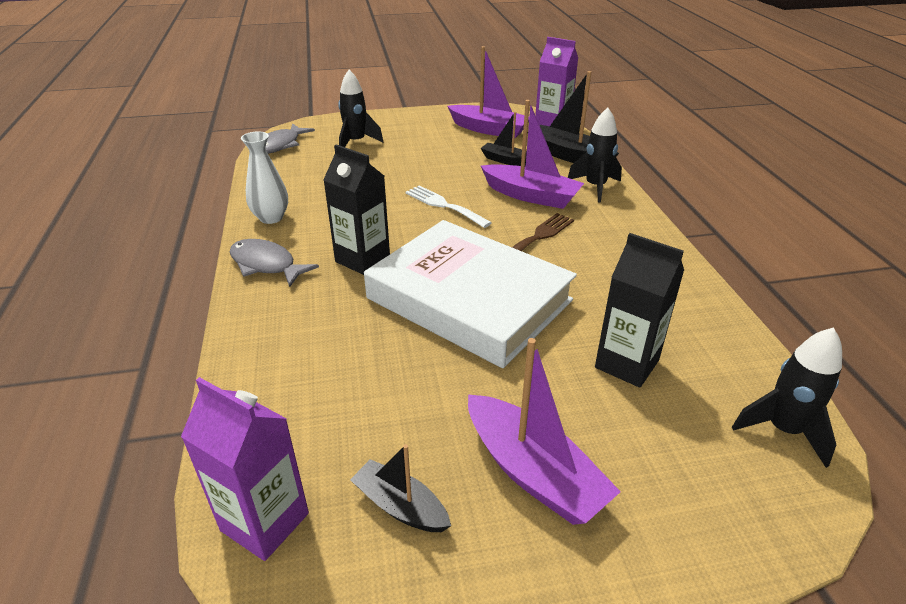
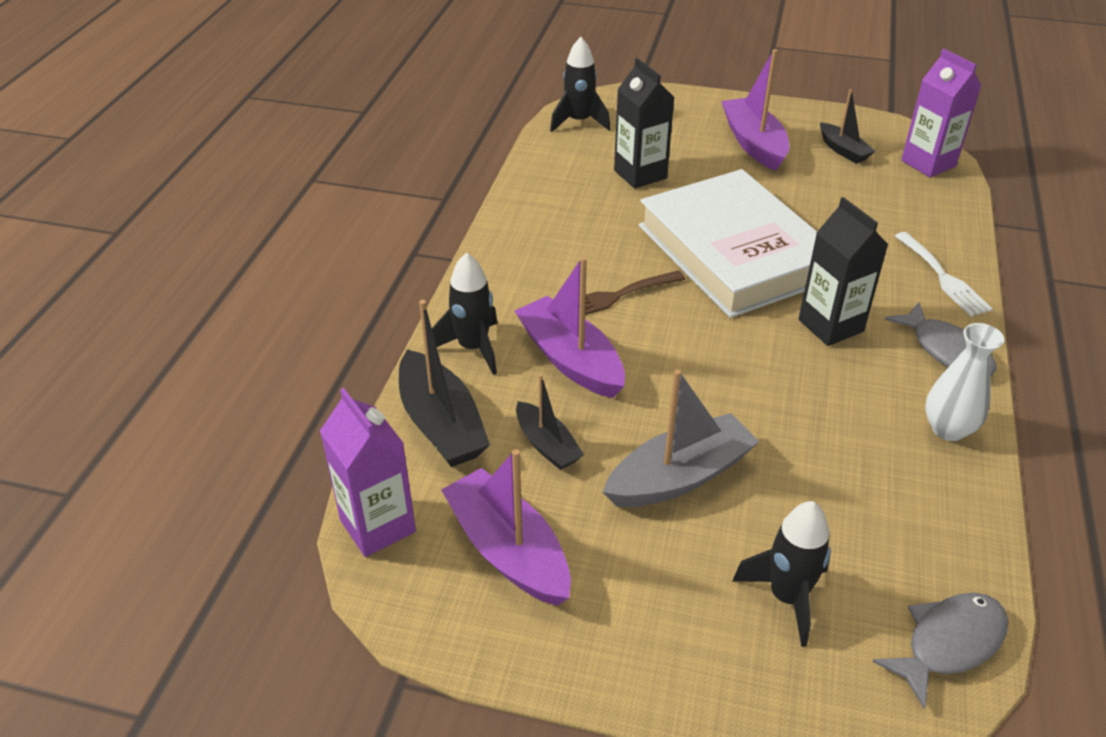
camera: 155 degrees left, 5 degrees up
white fork [405,185,492,228] -> white fork moved to [895,232,993,316]
none -> grey boat [603,369,760,507]

